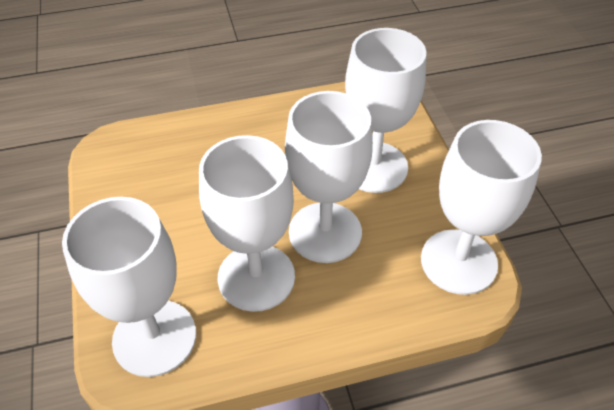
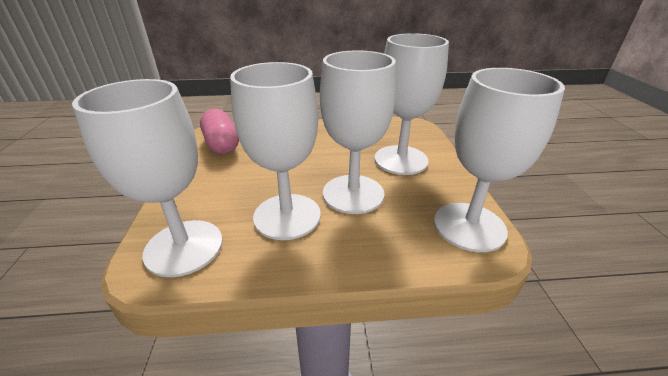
camera: 10 degrees right, 15 degrees down
none -> pink capsule [200,109,239,154]

